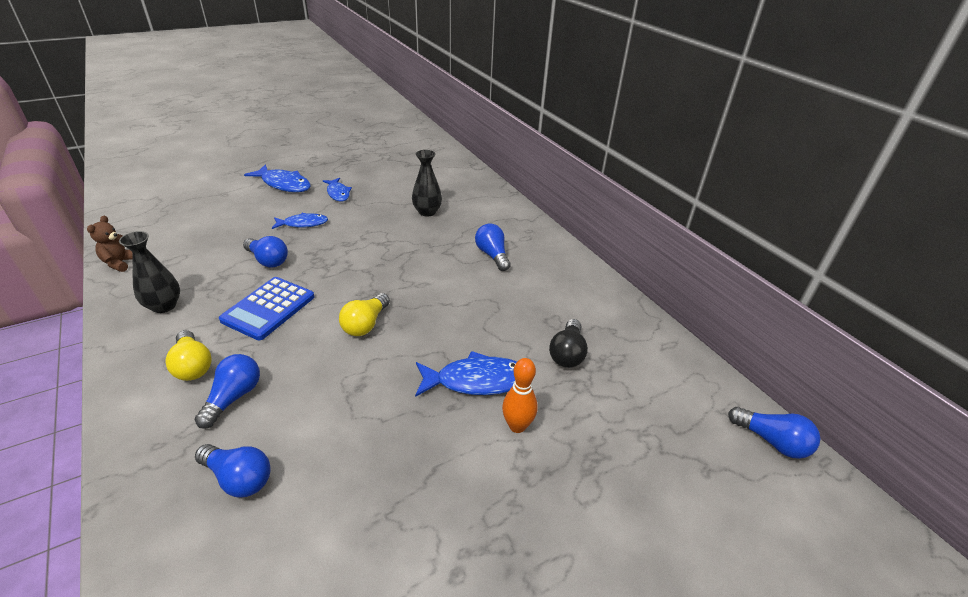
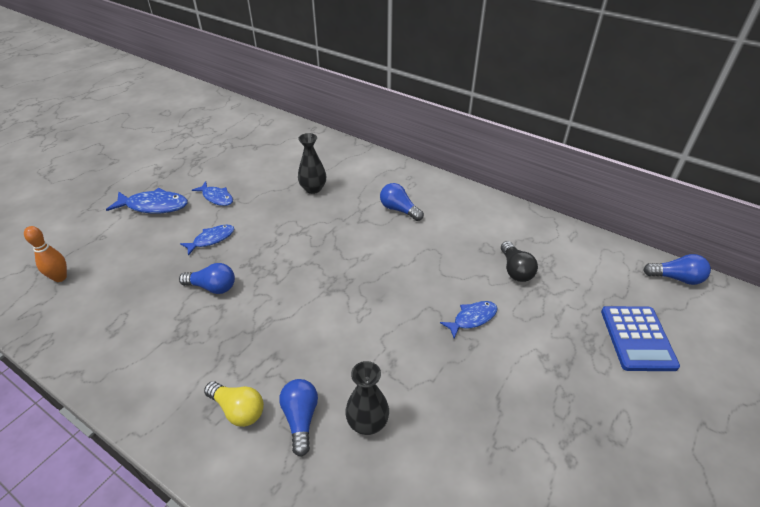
camera: 25 degrees left, 5 degrees up
brown teddy bear [87,216,133,272] -> none
black vase [119,231,180,313] -> black vase moved to [345,361,389,435]
blue light bulb [195,444,271,497] -> none
blue calculator [219,277,315,340] -> blue calculator moved to [601,306,680,371]
yellow light bulb [339,293,390,336] -> none
blue fish [415,351,517,397] -> blue fish [440,301,498,338], size x0.65
orange bowling pin [502,358,538,433] -> orange bowling pin moved to [24,226,67,282]

